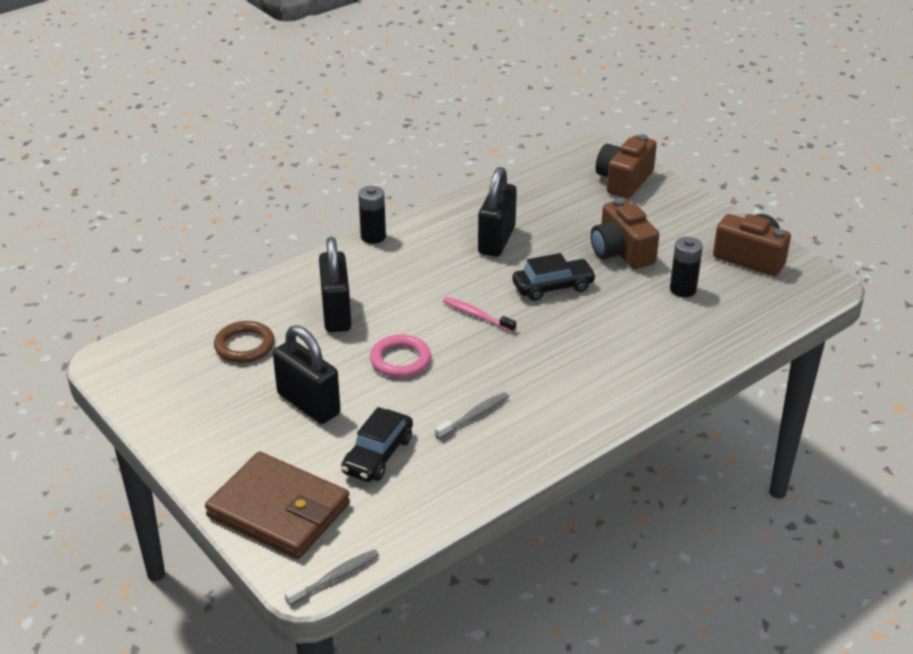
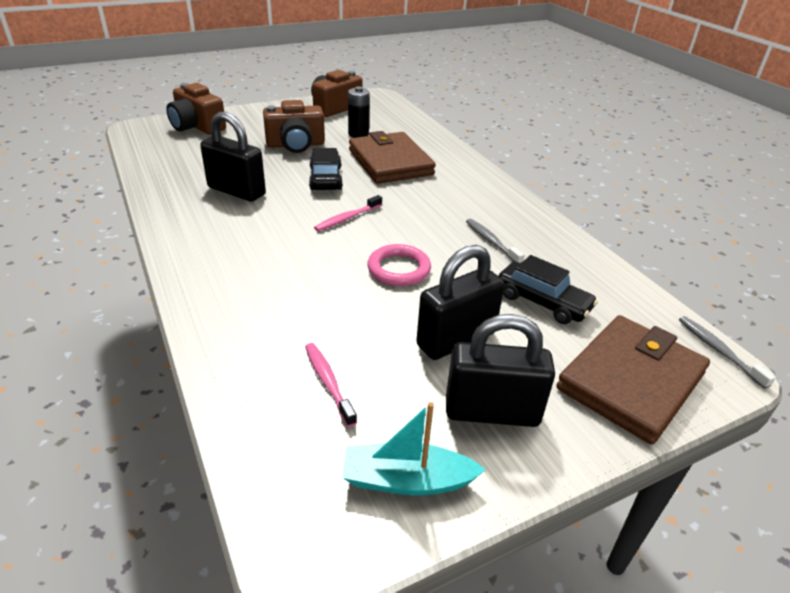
camera: 80 degrees left, 0 degrees up
brown ring [214,321,275,363] -> pink toothbrush [305,343,357,427]
black padlock [319,237,351,332] -> black padlock moved to [446,314,555,427]
black battery [358,186,386,244] -> none
none -> turquoise boat [342,402,486,496]
none -> brown wallet [349,131,436,184]

